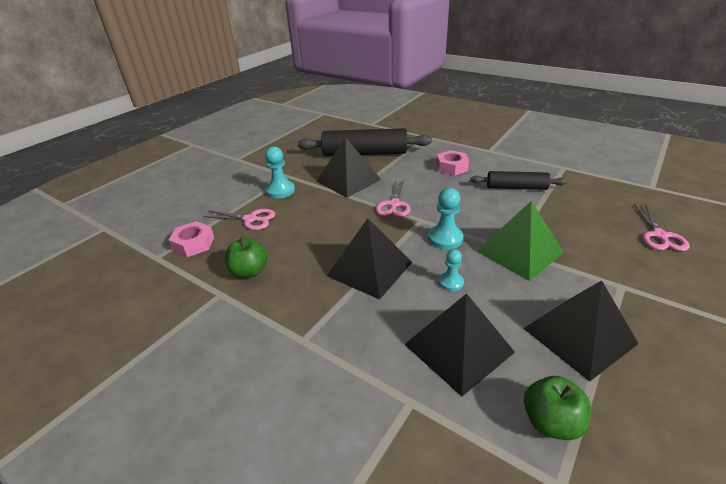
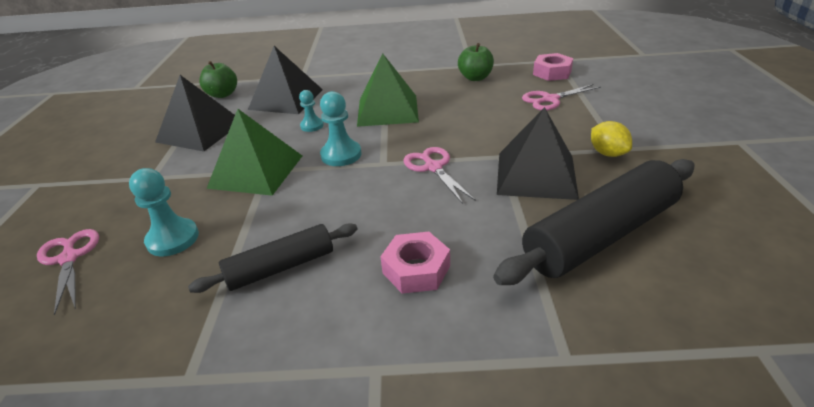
camera: 145 degrees right, 0 degrees up
turquoise pawn [265,146,295,199] -> turquoise pawn moved to [129,168,199,256]
black pyramid [327,218,412,300] -> green pyramid [357,53,419,127]
none -> yellow lemon [591,121,632,157]

